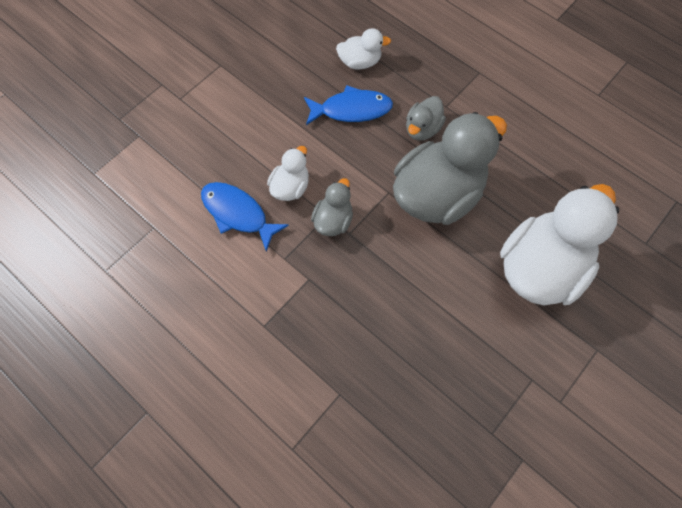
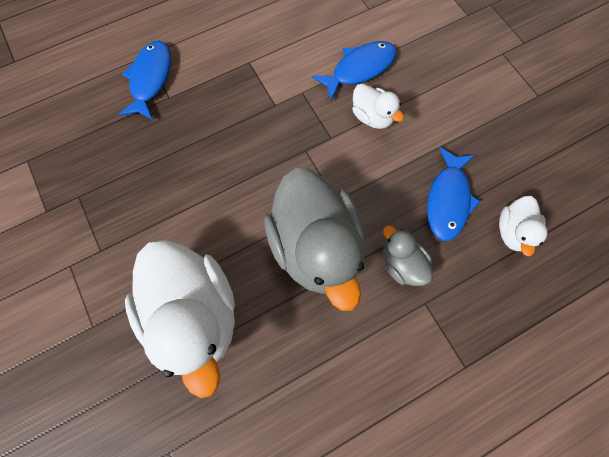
camera: 110 degrees right, 5 degrees up
grey duck [311,178,353,236] -> none
none -> blue fish [119,41,171,120]

